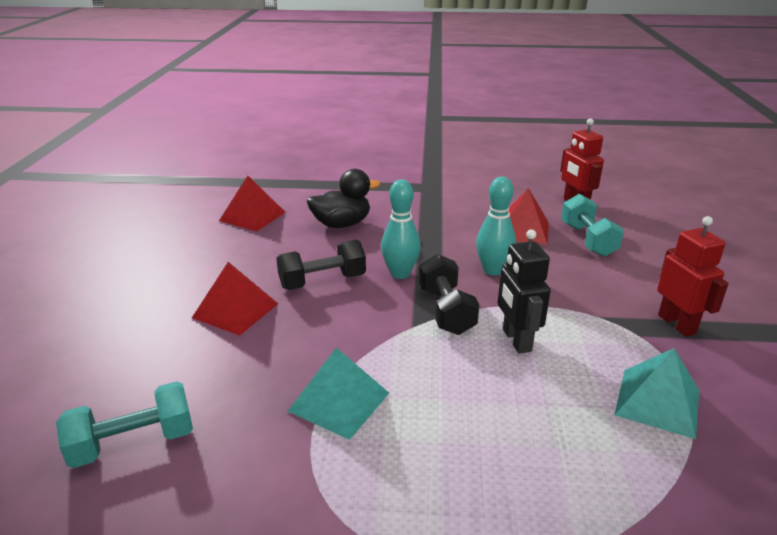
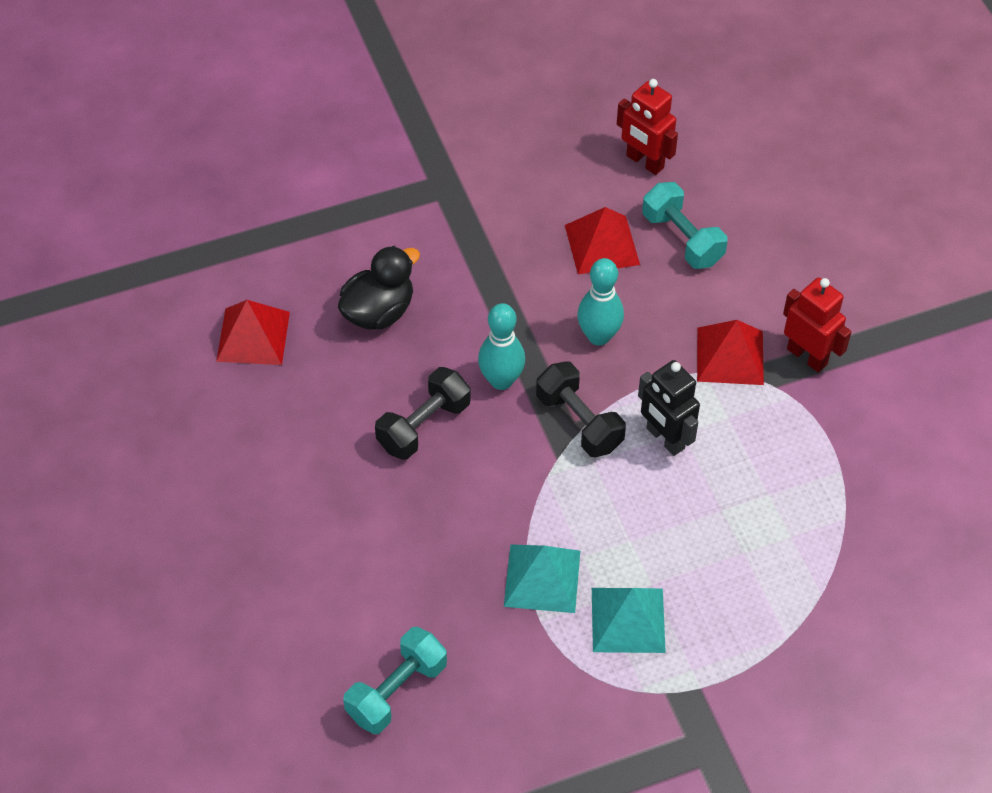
camera: 25 degrees left, 25 degrees up
red pyramid [192,262,278,336] -> red pyramid moved to [697,320,764,385]
turquoise pyramid [615,348,699,439] -> turquoise pyramid moved to [592,588,666,653]

